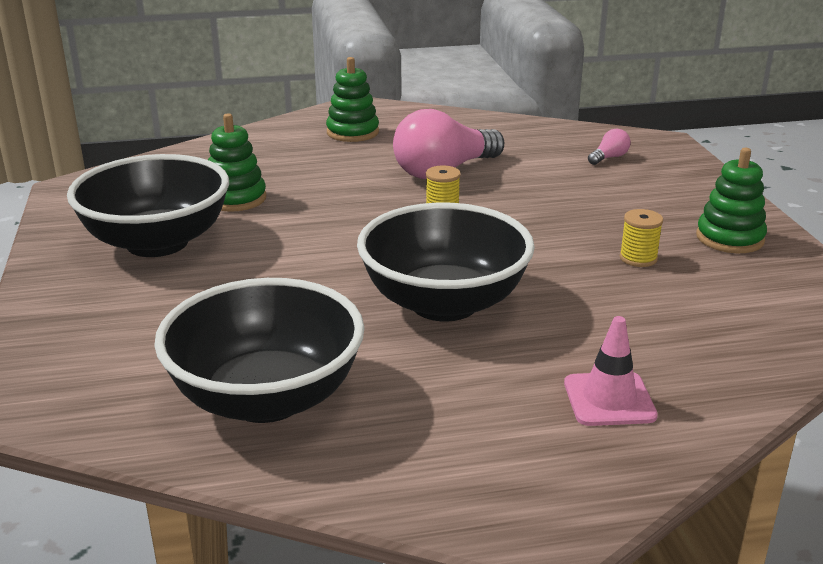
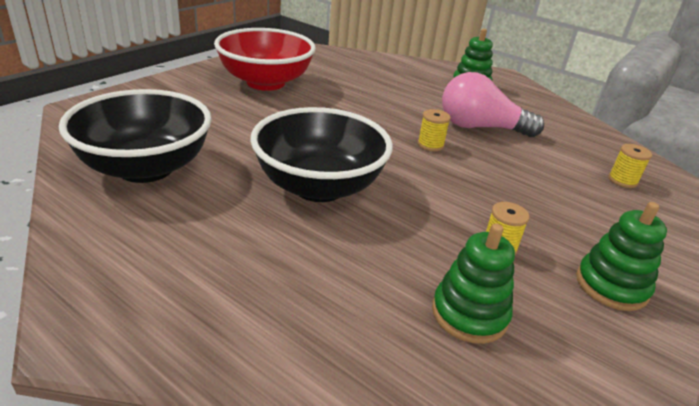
camera: 45 degrees right, 5 degrees up
black bowl [67,154,229,257] -> red bowl [214,28,316,91]
green stacking toy [208,113,266,212] -> green stacking toy moved to [432,223,515,344]
pink traffic cone [564,316,658,426] -> none
pink light bulb [588,129,631,165] -> yellow spool [608,144,652,188]

